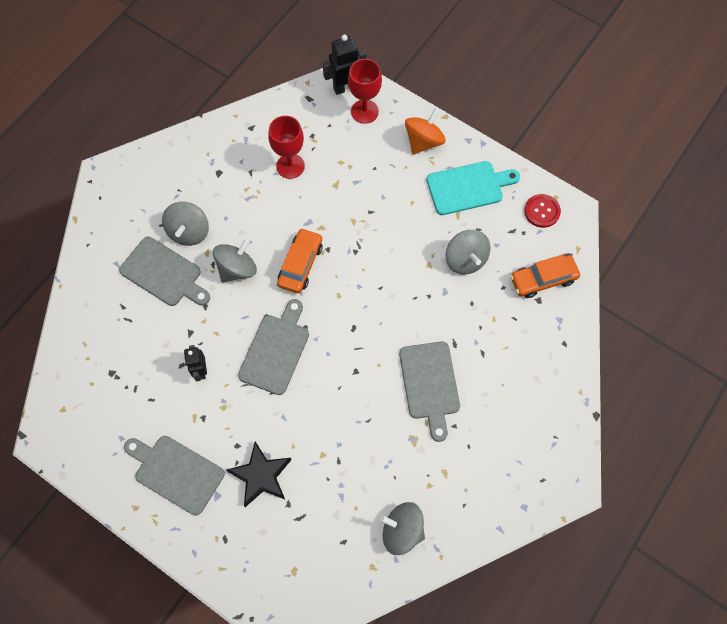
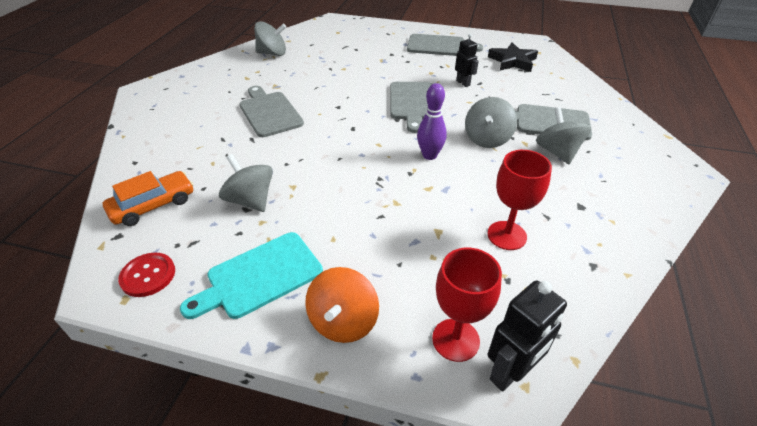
camera: 160 degrees right, 25 degrees down
black star [227,441,292,507] -> black star moved to [488,43,538,72]
orange car [277,228,322,293] -> purple bowling pin [417,83,446,160]

